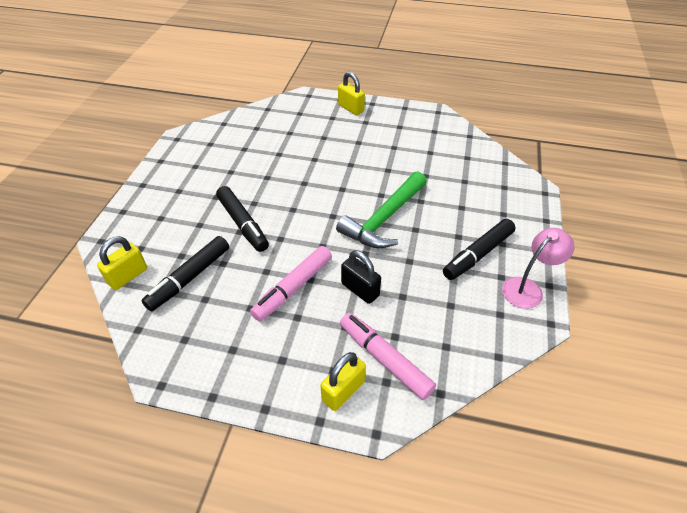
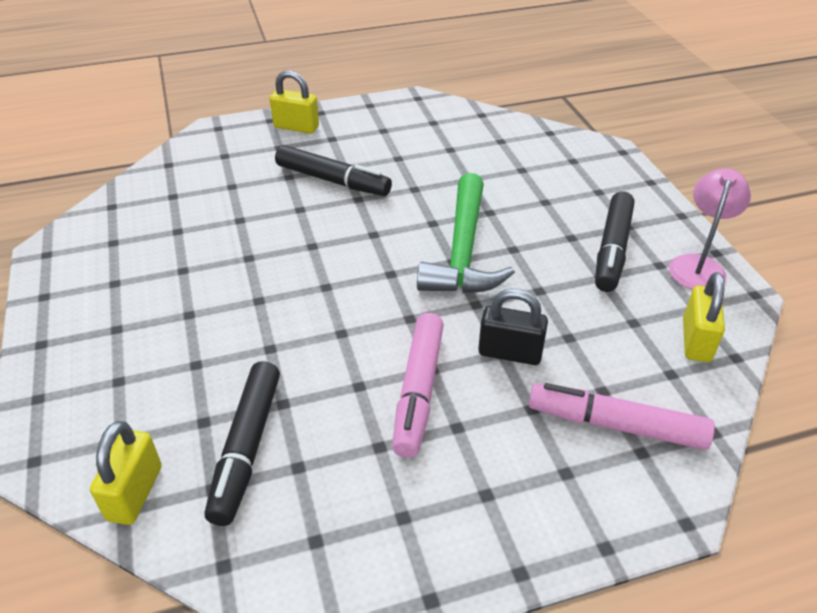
camera: 30 degrees left, 5 degrees down
black marker [216,186,269,252] -> black marker moved to [275,145,392,196]
yellow padlock [320,352,366,411] -> yellow padlock moved to [683,272,725,362]

